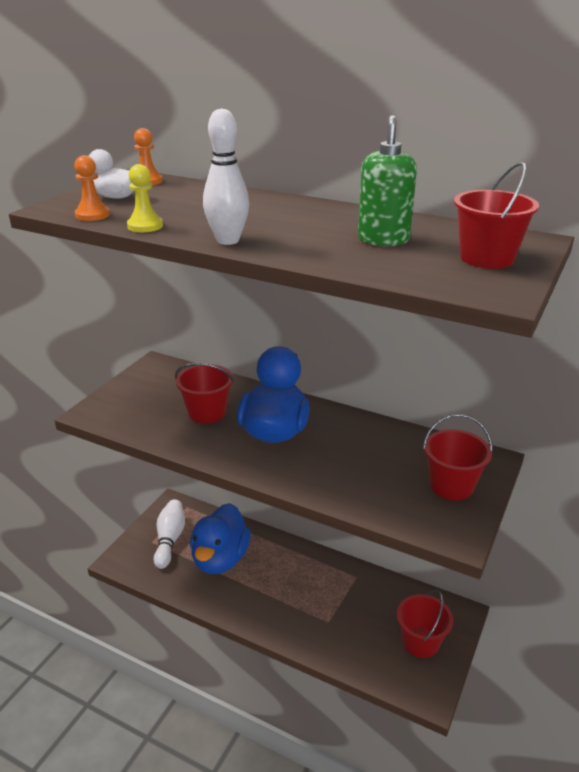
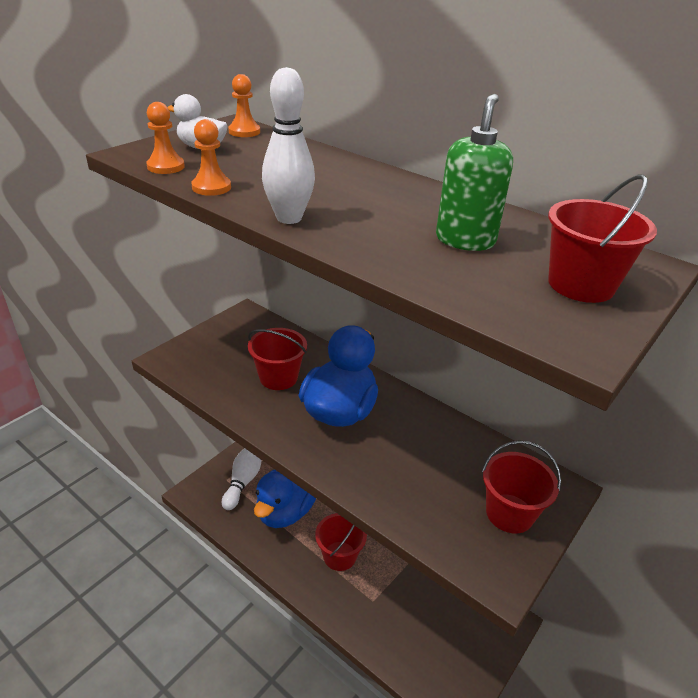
camera: 10 degrees right, 5 degrees up
yellow pawn [127,164,163,232] -> orange pawn [191,119,231,196]
red bucket [397,590,453,658] -> red bucket moved to [315,513,367,571]

